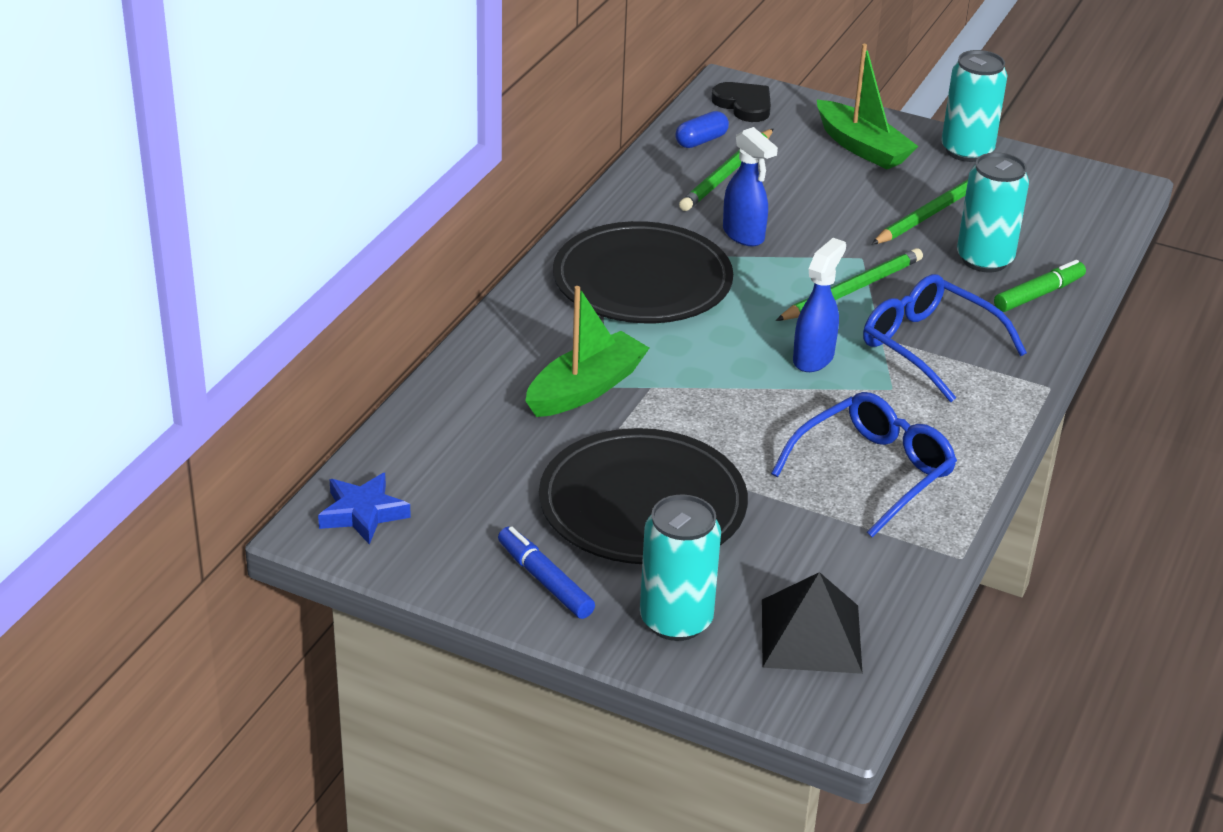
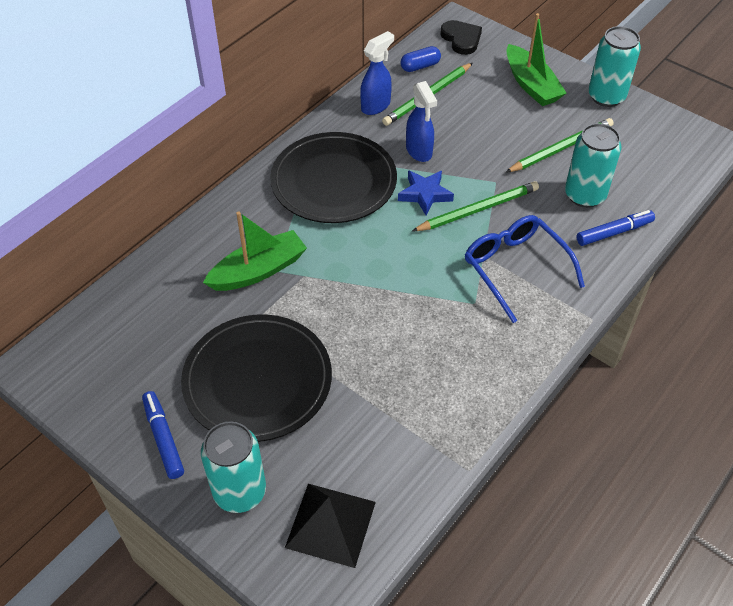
camera: 15 degrees right, 15 degrees up
blue star [318,473,411,545] -> blue star moved to [398,170,454,215]
blue glasses [771,392,957,537] -> none
blue spray bottle [793,238,846,372] -> blue spray bottle moved to [360,31,394,115]
green marker [994,260,1086,312] -> blue marker [576,210,655,246]

